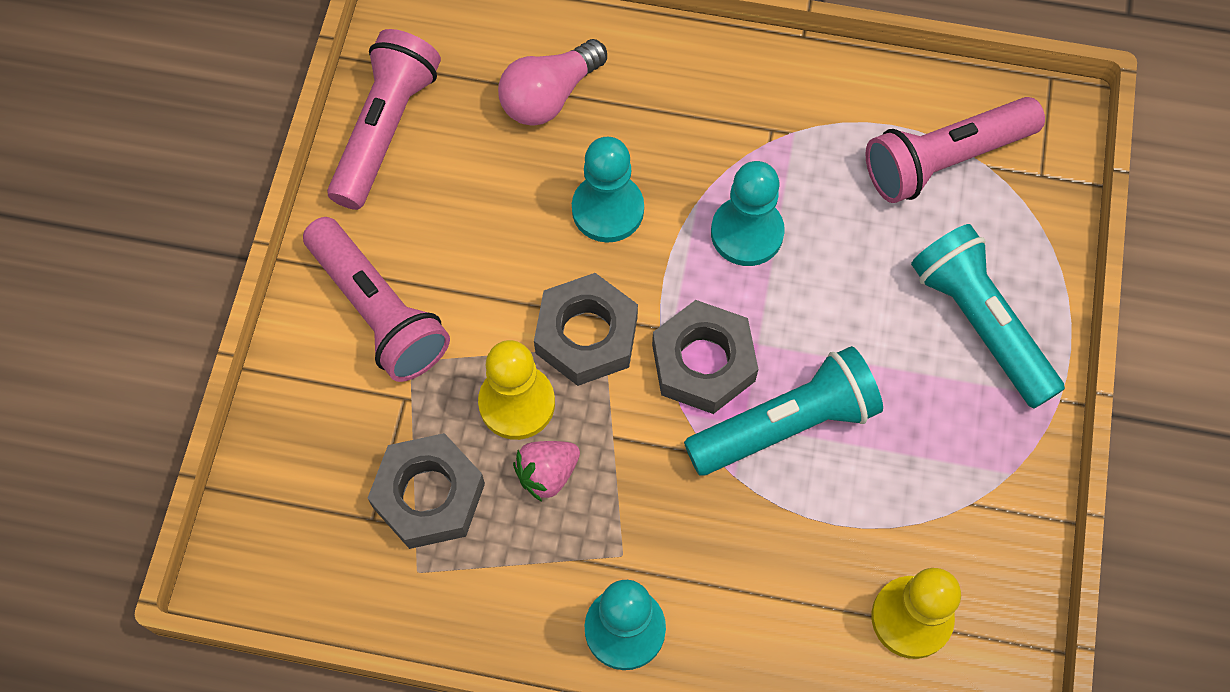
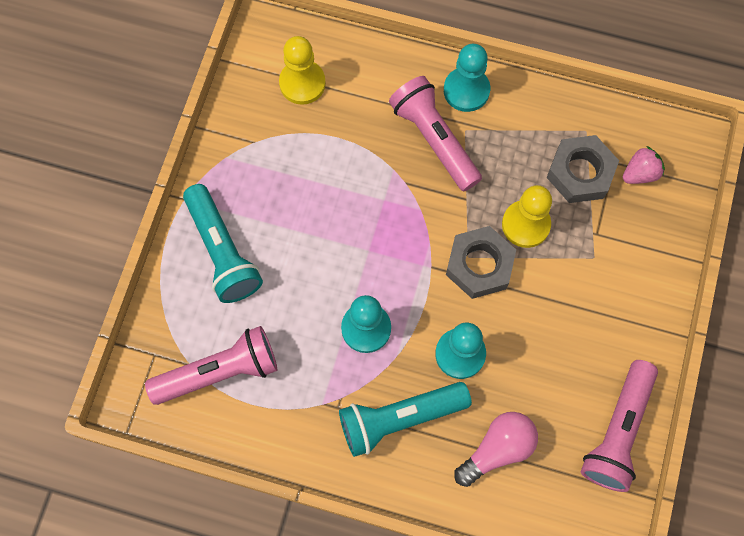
camera: 175 degrees left, 5 degrees up
pink flashlight [303,217,450,382] -> pink flashlight moved to [389,76,482,191]
pink strawberry [513,441,580,502] -> pink strawberry moved to [623,146,665,184]
grey nut [652,300,758,414] -> none
turquoise flashlight [684,346,883,476] -> turquoise flashlight moved to [339,382,472,457]

